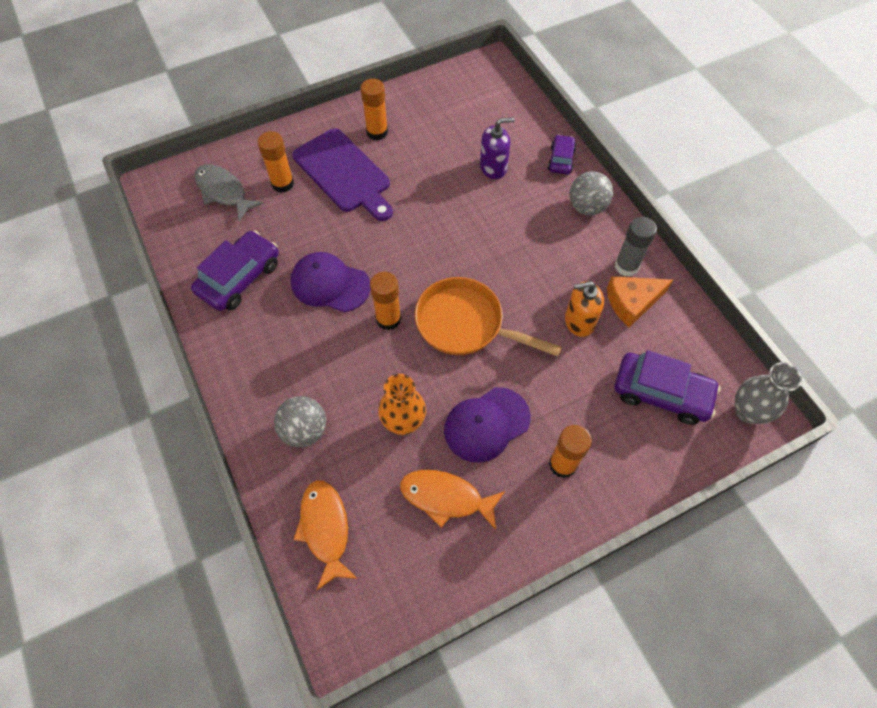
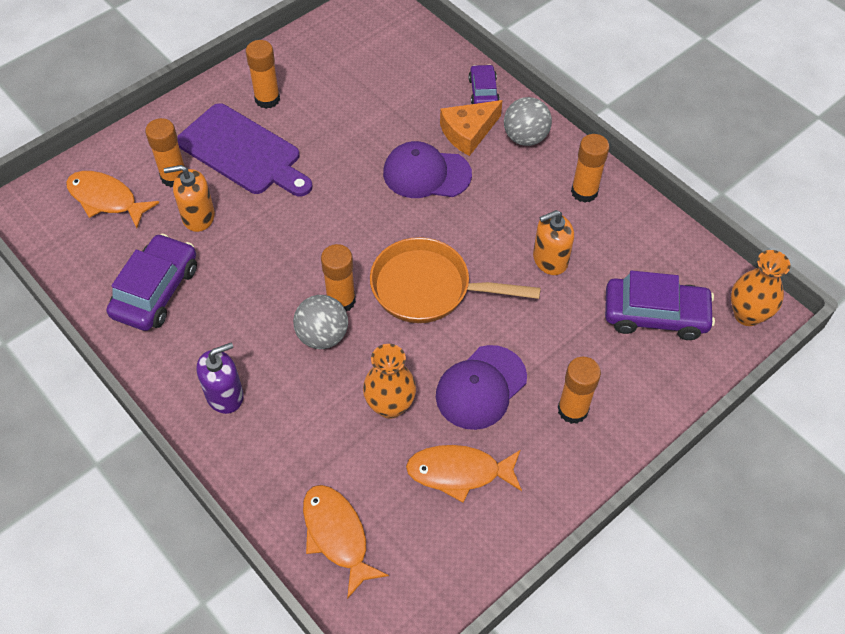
camera: 15 degrees left, 5 degrees down
grey fish [194,164,264,222] -> orange fish [66,171,159,228]
grey ball [274,396,326,447] -> grey ball moved to [293,295,348,349]
purple cap [291,252,371,312] -> purple cap moved to [383,141,472,198]
purple soap dispenser [480,117,515,179] -> purple soap dispenser moved to [196,343,244,414]
orange cheese [607,276,673,327] -> orange cheese moved to [440,100,502,156]
grey glue stick [615,217,657,277] -> orange glue stick [571,134,609,203]
grey vase [735,362,802,424] -> orange vase [731,250,791,326]
none -> orange soap dispenser [164,165,215,232]

